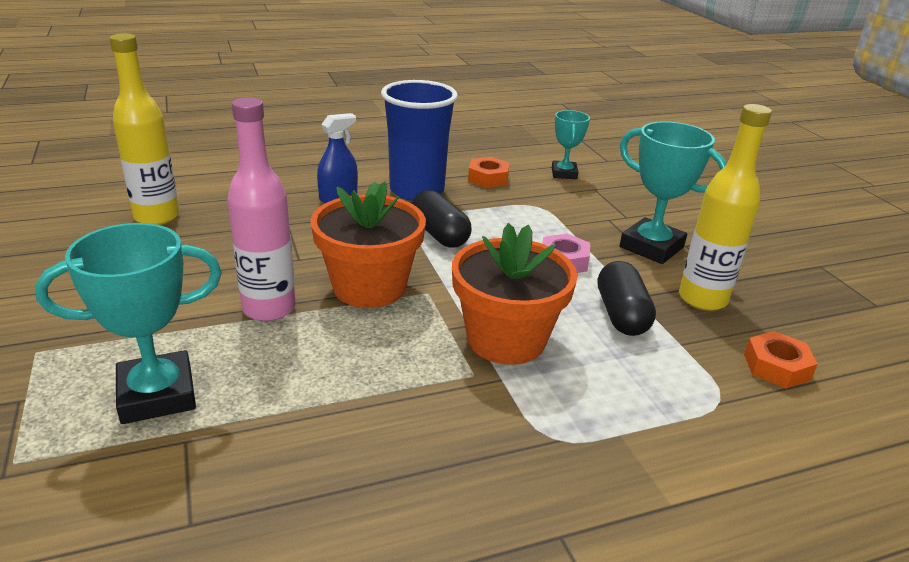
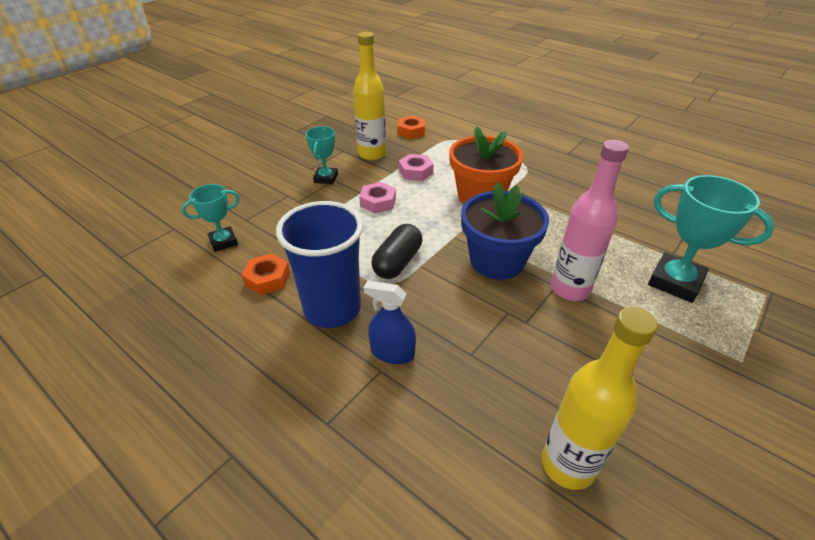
camera: 120 degrees left, 10 degrees up
orange flower pot [310,181,426,308] -> blue flower pot [461,182,549,280]
black capsule [598,261,656,336] -> pink nut [399,154,434,181]
turquoise trophy [620,121,727,264] -> turquoise trophy [306,126,338,184], size x0.60

